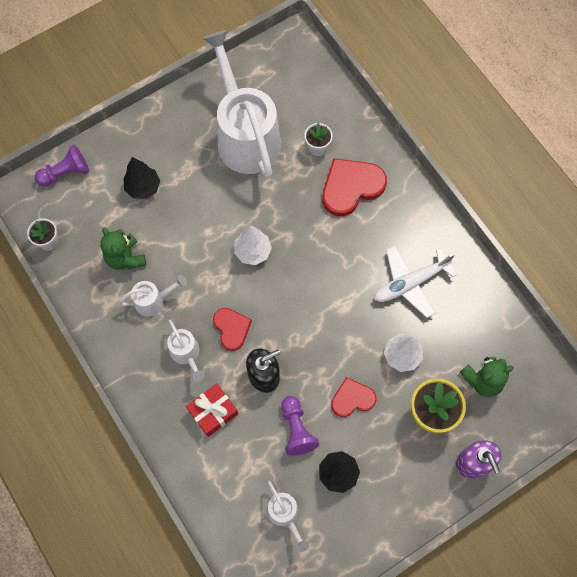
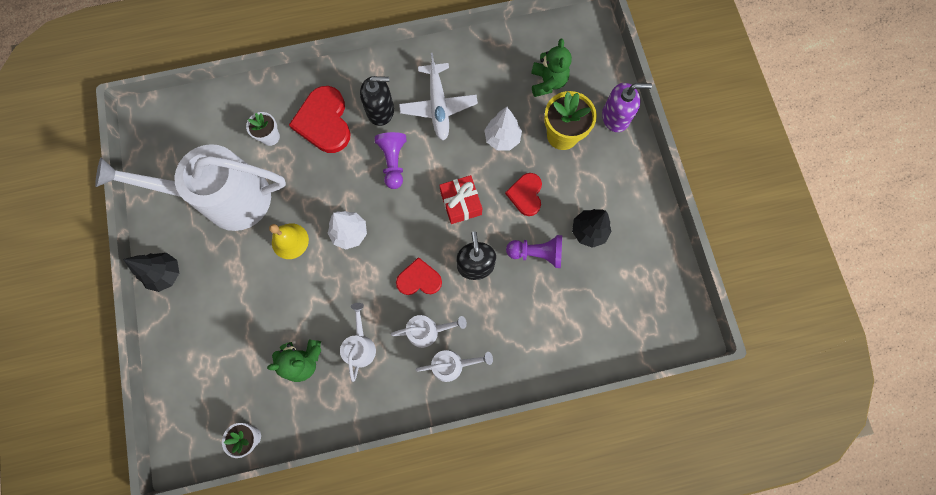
camera: 70 degrees left, 5 degrees up
purple pawn [35,145,89,186] -> purple pawn moved to [375,132,407,189]
black tree [123,157,160,199] -> black tree moved to [123,253,179,292]
red gift [186,383,238,437] -> red gift moved to [439,175,482,224]
white watering can [267,481,309,552] -> white watering can moved to [416,350,493,382]
none -> yellow bell [269,223,309,259]
none -> black soap dispenser [360,76,394,126]

